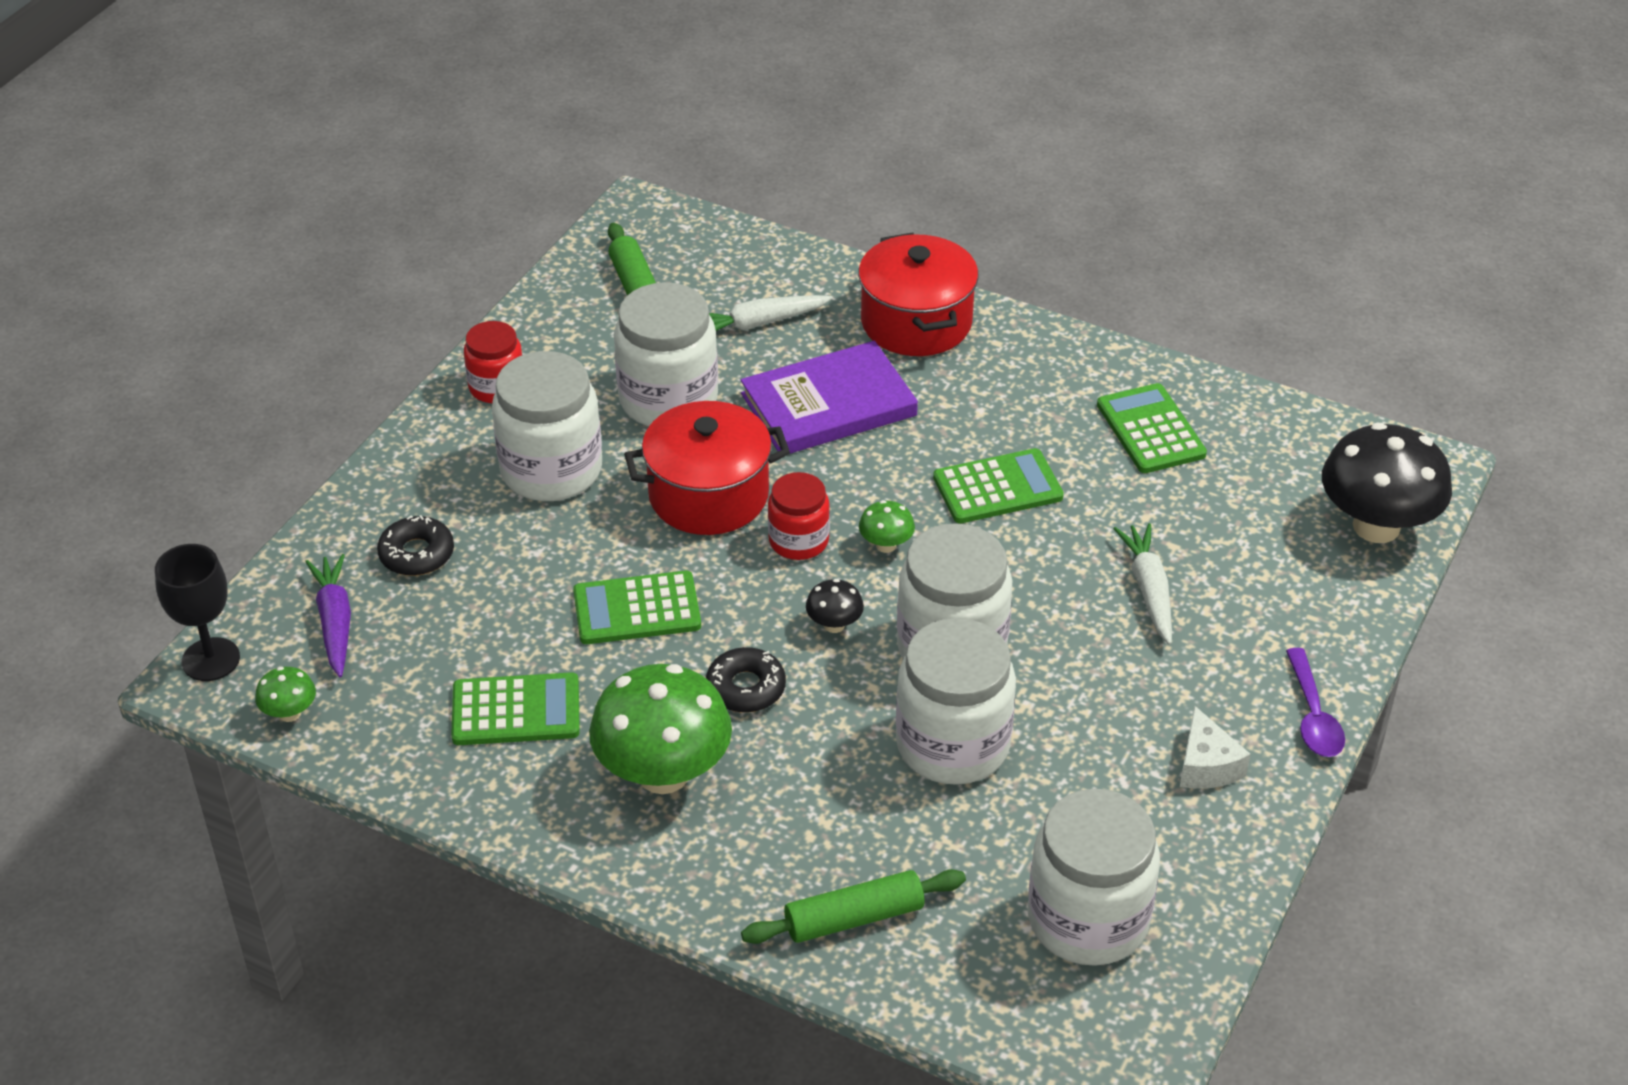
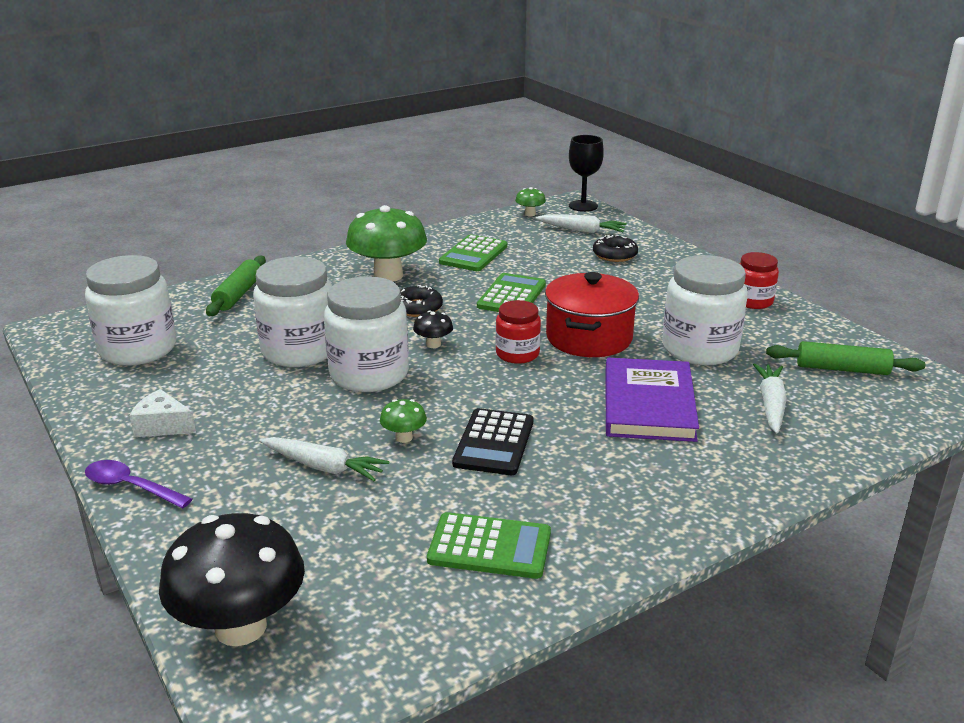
camera: 120 degrees right, 15 degrees down
purple carrot [305,554,351,677] -> white carrot [535,214,627,233]
white jar [492,351,602,501] -> none
red pot [858,233,979,356] -> none
green mushroom [859,500,915,553] -> green mushroom moved to [380,399,427,443]
green calculator [933,448,1064,523] -> black calculator [452,408,533,475]

